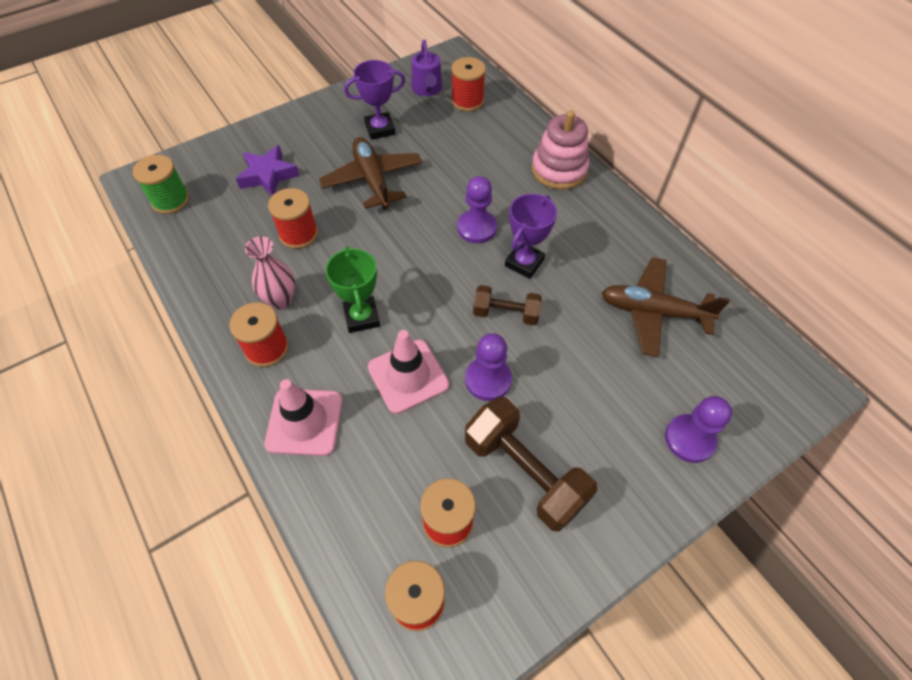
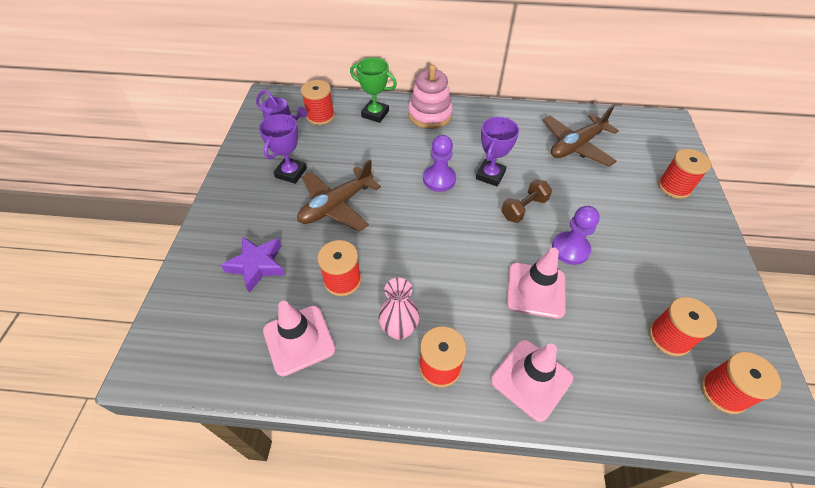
camera: 50 degrees left, 5 degrees down
green spool [133,155,189,214] -> none
brown plane [319,137,422,209] -> brown plane turned 60 degrees counterclockwise [297,160,381,232]
green trophy [325,246,380,333] -> green trophy moved to [350,57,397,123]
brown dumbbell [465,397,597,532] -> none
purple trophy [505,194,557,279] -> purple trophy turned 45 degrees clockwise [476,117,519,186]
purple pawn [665,396,732,463] -> red spool [658,149,711,199]
none -> pink traffic cone [263,301,335,377]

